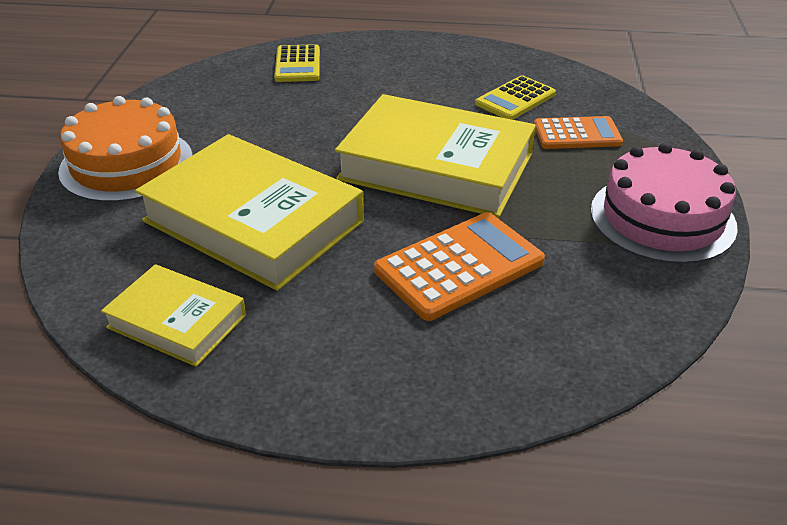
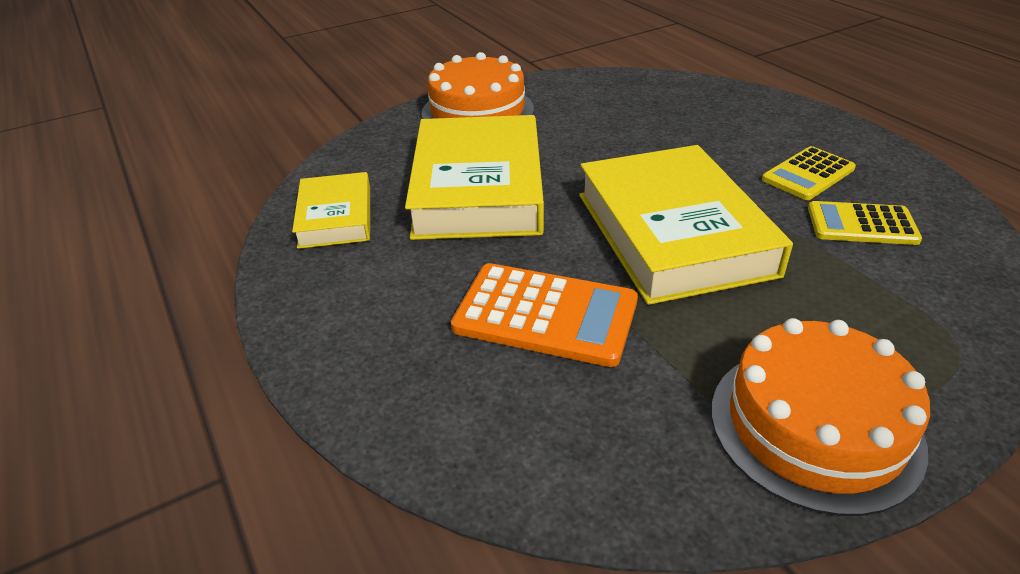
camera: 55 degrees right, 0 degrees up
yellow calculator [274,44,320,82] -> yellow calculator moved to [762,146,856,200]
orange calculator [534,116,623,149] -> none
pink cake [591,143,738,264] -> orange cake [711,318,930,516]

